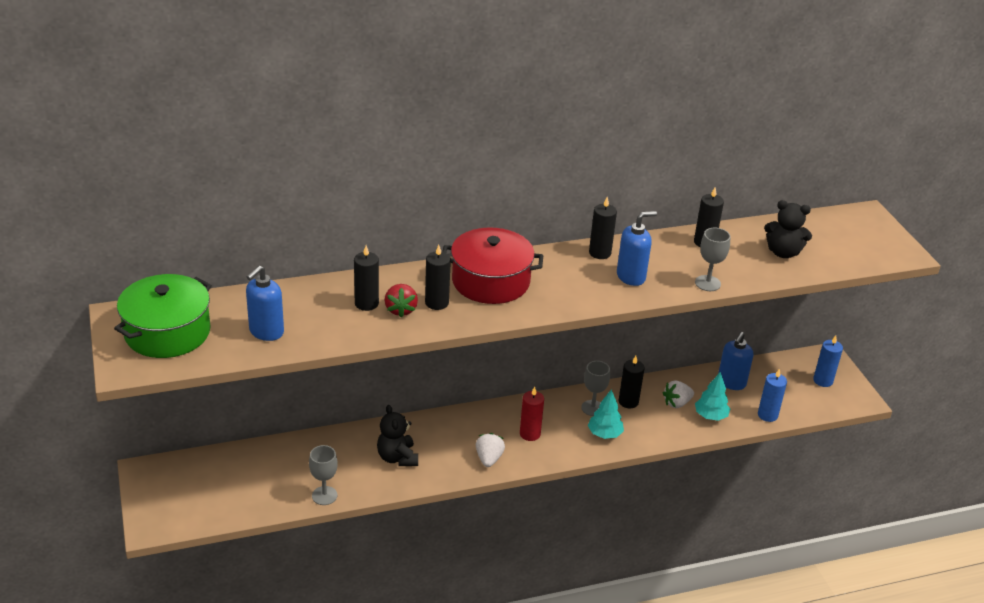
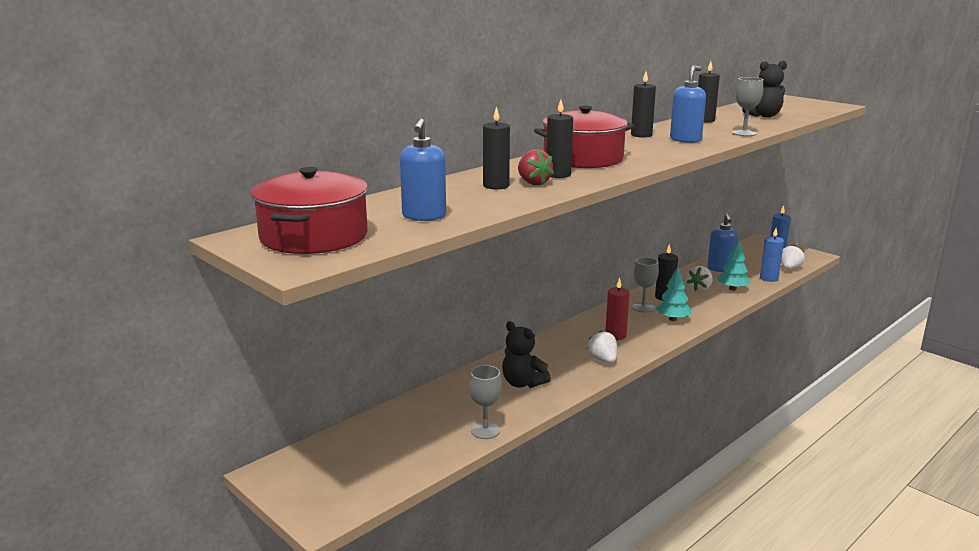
camera: 25 degrees left, 15 degrees down
green pot [114,274,212,358] -> red pot [251,167,368,254]
none -> white strawberry [781,245,805,270]

